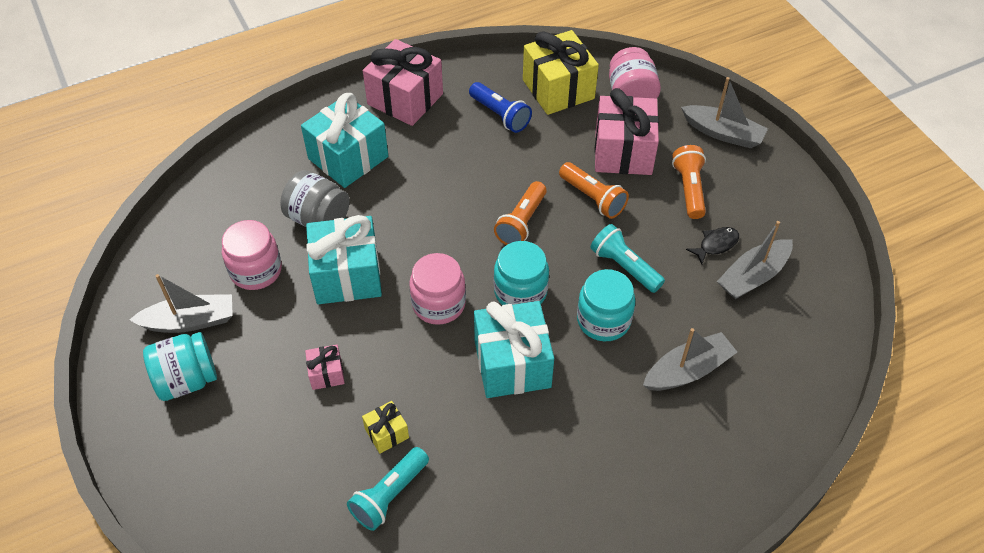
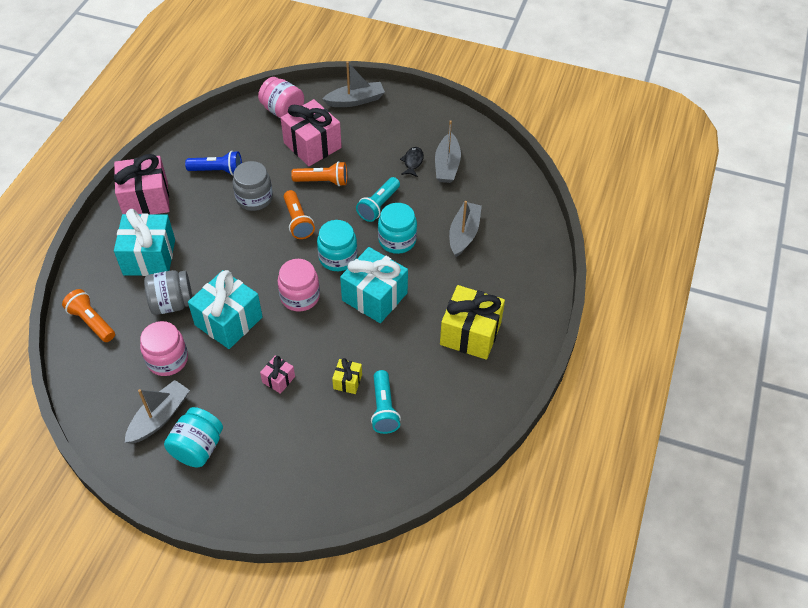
camera: 45 degrees left, 0 degrees up
yellow gift [523,30,599,115] -> yellow gift moved to [440,285,505,360]
turquoise flashlight [590,224,665,293] -> turquoise flashlight turned 60 degrees counterclockwise [356,177,400,222]
orange flashlight [672,145,706,219] -> orange flashlight moved to [62,289,115,342]
none -> grey jar [233,161,273,211]

